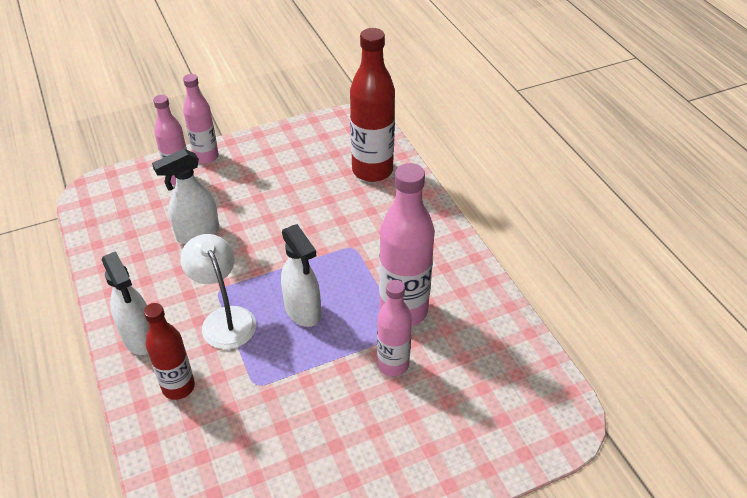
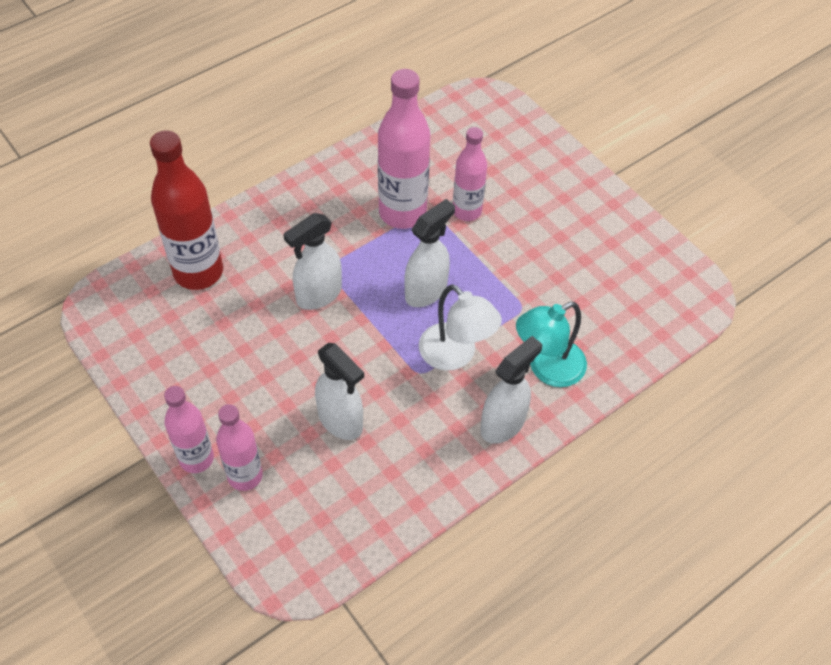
camera: 105 degrees left, 10 degrees up
red bottle [144,303,195,400] -> turquoise lamp [516,302,587,387]
white lamp [180,234,256,349] -> white lamp turned 90 degrees counterclockwise [419,284,502,371]
none -> white spray bottle [283,213,342,310]

